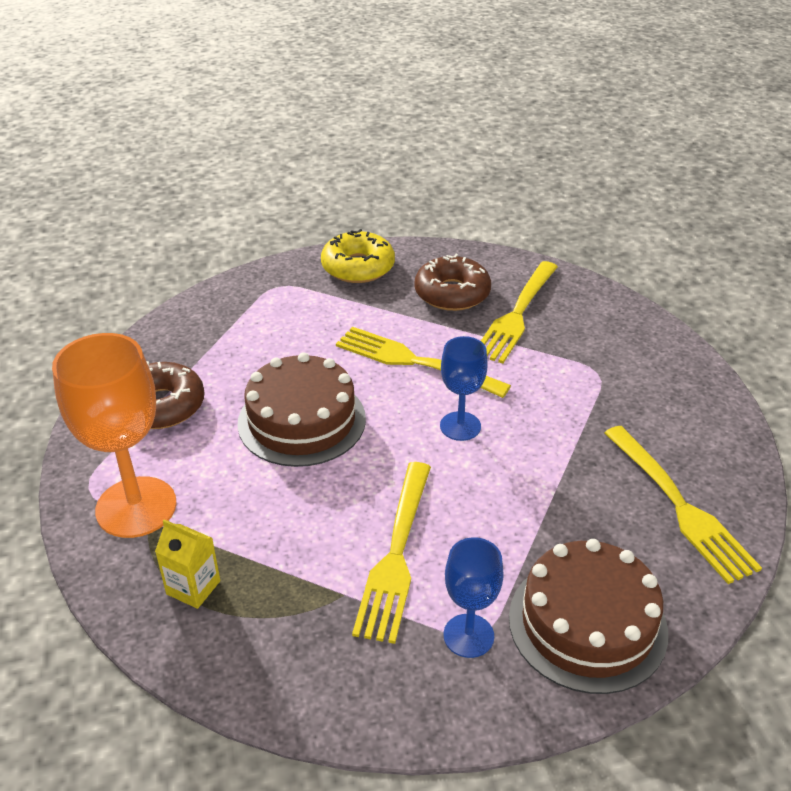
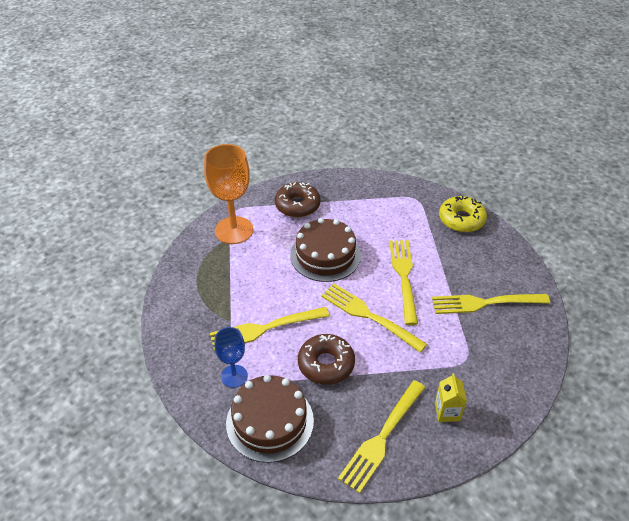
camera: 60 degrees right, 5 degrees up
yellow carton [155,519,220,609] -> yellow carton moved to [435,373,467,422]
brown donut [415,254,491,311] -> brown donut moved to [298,334,355,385]
blue goblet [440,336,488,441] -> yellow fork [321,284,427,353]

